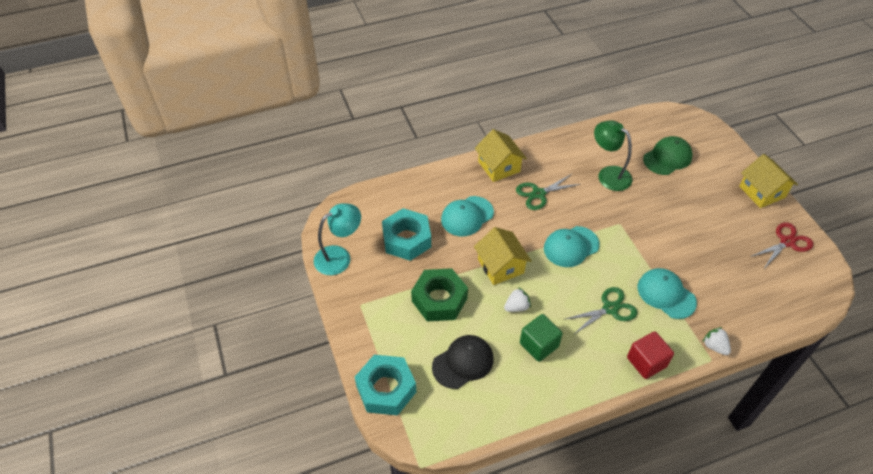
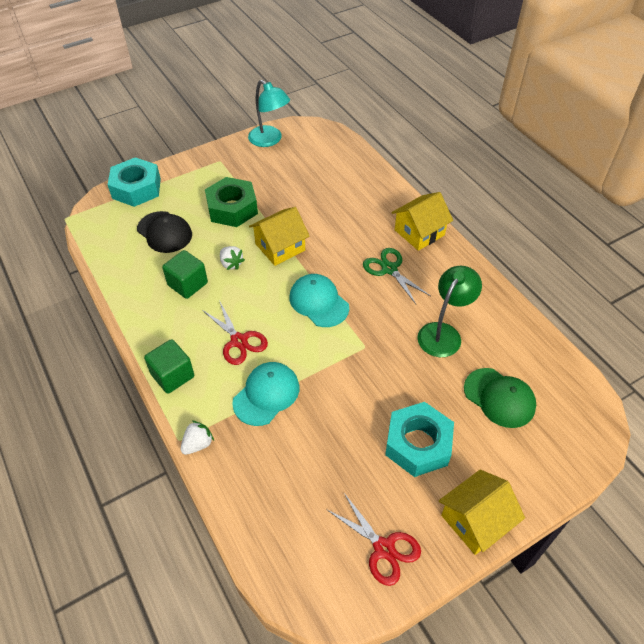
camera: 80 degrees right, 0 degrees up
turquoise nut [382,208,431,261] -> turquoise nut moved to [385,402,454,477]
turquoise cap [441,196,494,236] -> none
green scissors [566,287,637,334] -> red scissors [202,300,268,365]
red cube [627,331,674,379] -> green cube [144,339,194,394]

